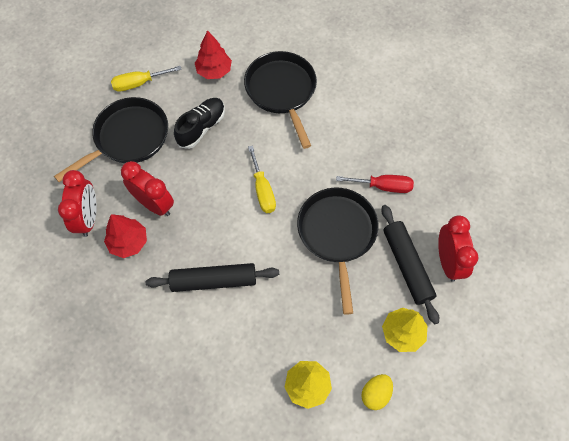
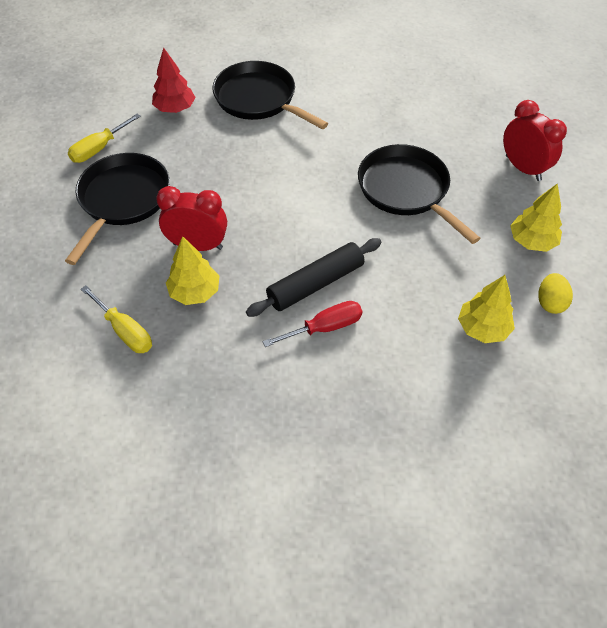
camera: 30 degrees left, 10 degrees down
red clock [58,170,97,237] -> none
red tree [104,214,147,258] -> yellow tree [166,236,219,305]
black shoe [174,98,225,149] -> none
yellow screwdriver [248,145,276,213] -> yellow screwdriver moved to [81,286,152,353]
red screwdriver [336,175,414,193] -> red screwdriver moved to [263,301,362,347]
black rolling pin [381,205,439,324] -> none

